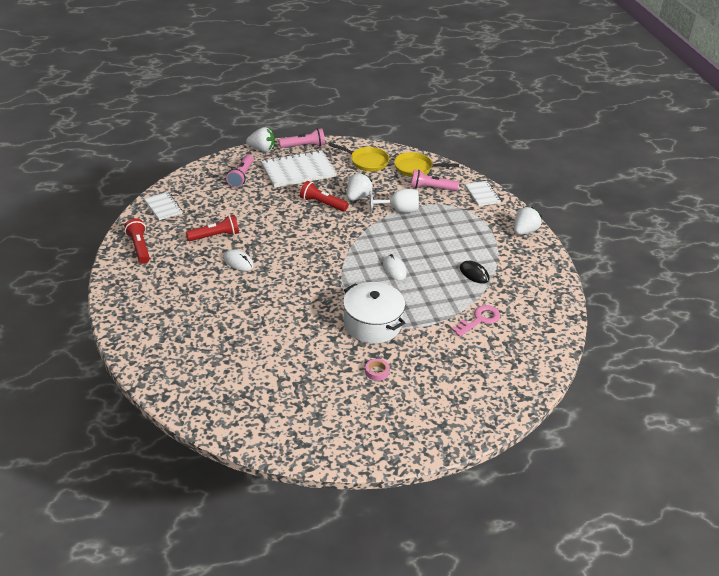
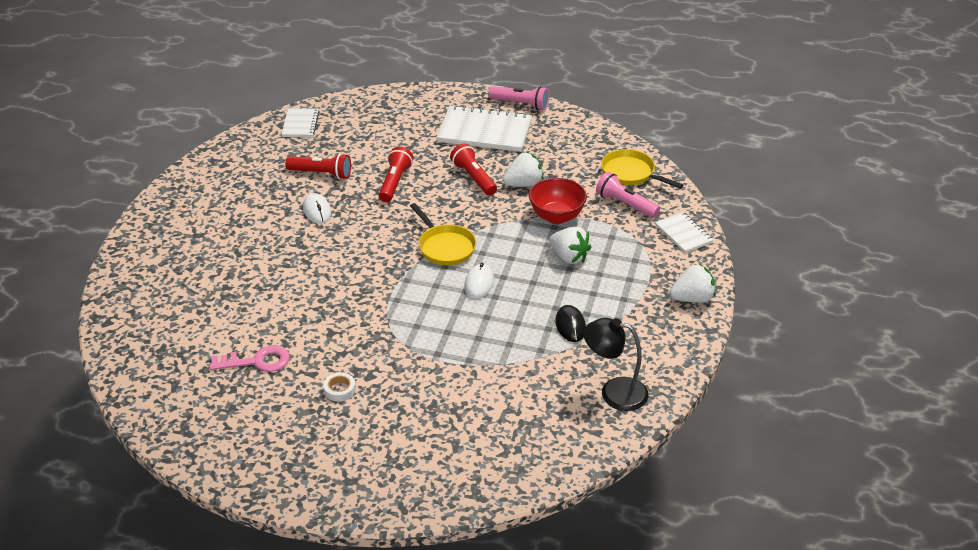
camera: 35 degrees right, 0 degrees up
red flashlight [125,218,150,264] -> red flashlight moved to [379,147,413,202]
pink flashlight [226,154,254,188] -> none
white strawberry [246,127,275,152] -> white strawberry moved to [549,227,591,264]
yellow pan [329,142,389,171] -> yellow pan moved to [410,203,476,265]
white pot [343,282,405,343] -> none
pink tape [365,359,390,381] -> white tape [323,372,356,402]
white goblet [369,189,419,213] -> red bowl [529,178,587,224]
pink key [451,305,500,337] -> pink key moved to [210,345,290,372]
white notebook [465,181,501,206] -> white notebook turned 45 degrees counterclockwise [655,212,713,253]
none -> black lamp [583,318,649,411]

